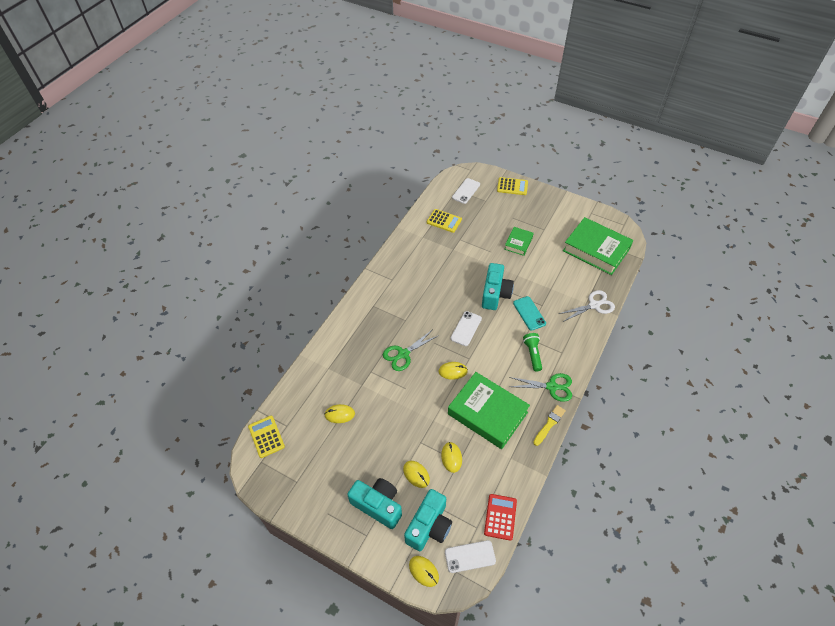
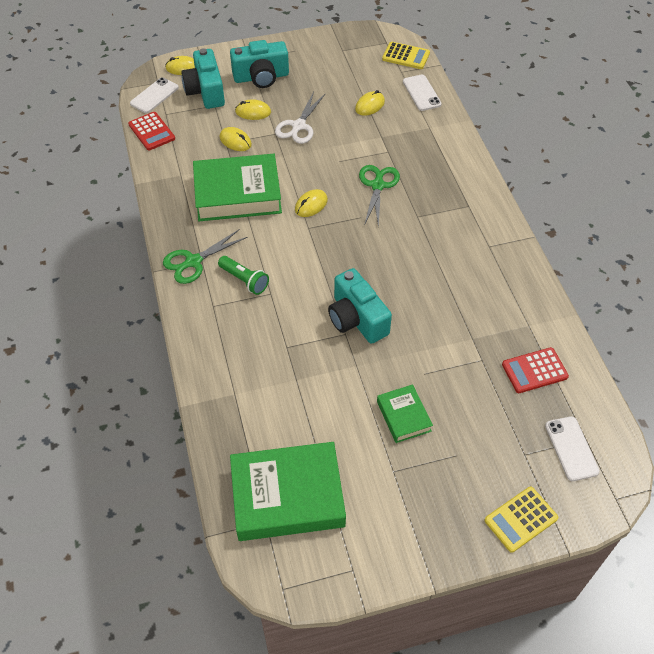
camera: 135 degrees right, 0 degrees up
yellow calculator [427,209,462,233] -> red calculator [502,347,569,393]
white phone [451,311,482,346] -> white phone moved to [403,75,442,111]
turquoise phone [513,296,546,331] -> none
yellow brush [533,405,566,446] -> none
white scissors [559,290,615,322] -> white scissors moved to [275,92,325,144]

